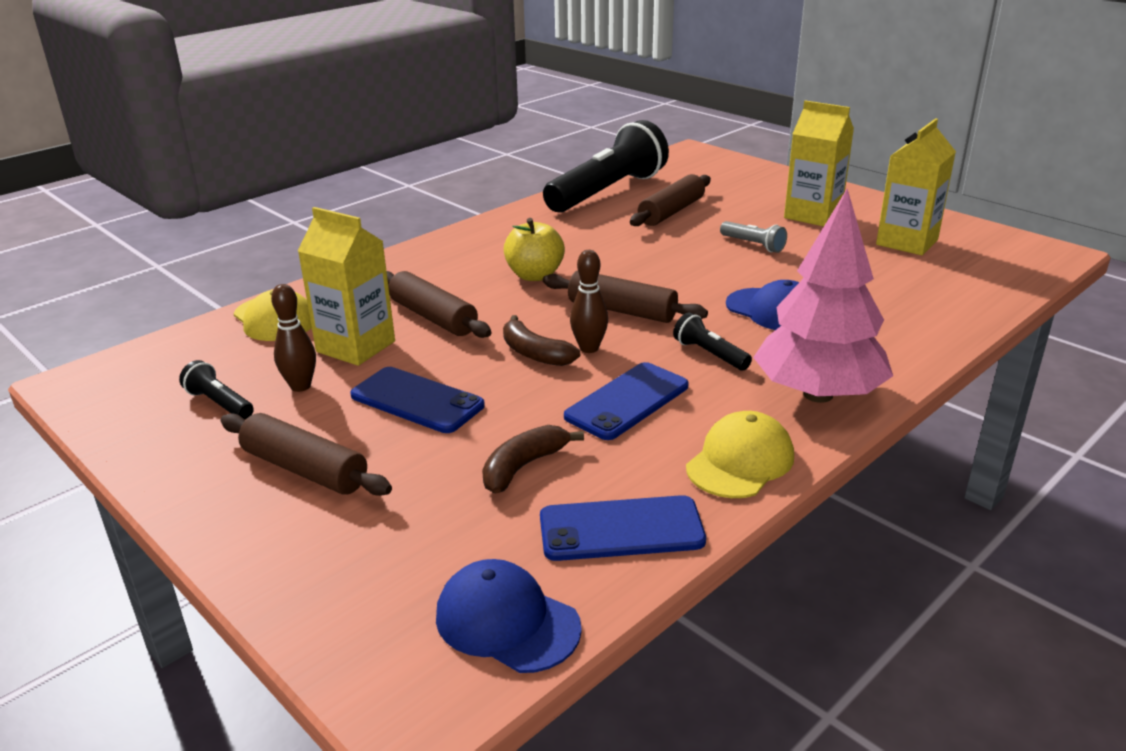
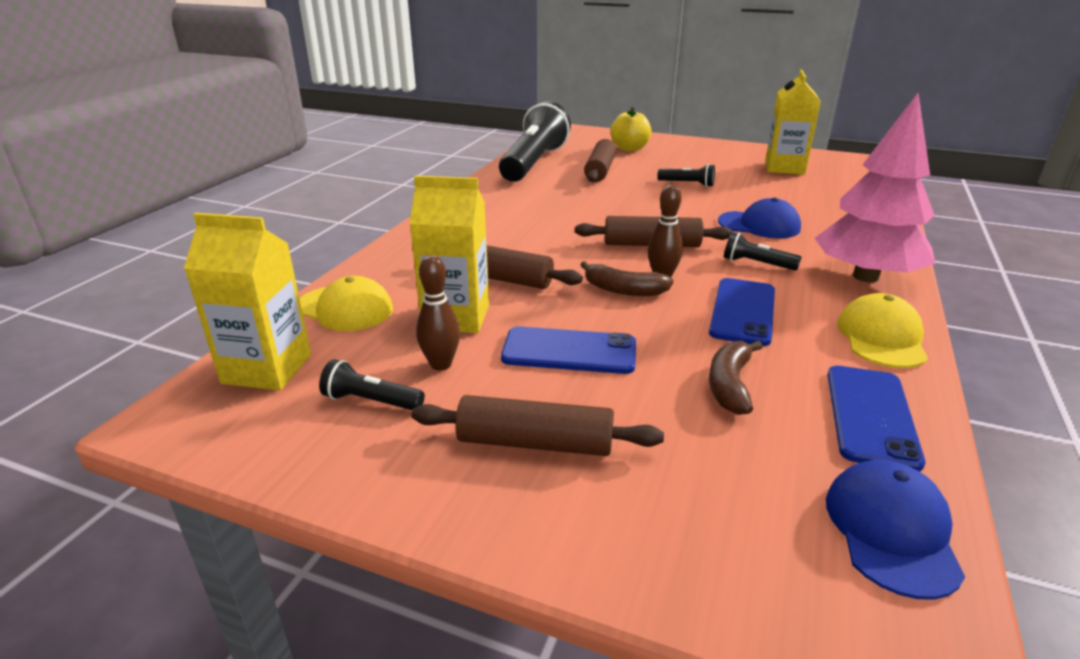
camera: 25 degrees left, 0 degrees up
blue cap [436,559,582,673] -> blue cap turned 90 degrees clockwise [826,460,965,600]
yellow apple [504,218,565,281] -> yellow apple moved to [611,107,652,151]
blue phone [540,495,706,561] -> blue phone turned 45 degrees counterclockwise [827,366,925,472]
grey flashlight [720,221,787,253] -> black flashlight [658,164,715,187]
yellow carton [784,100,854,227] -> yellow carton moved to [184,213,311,391]

